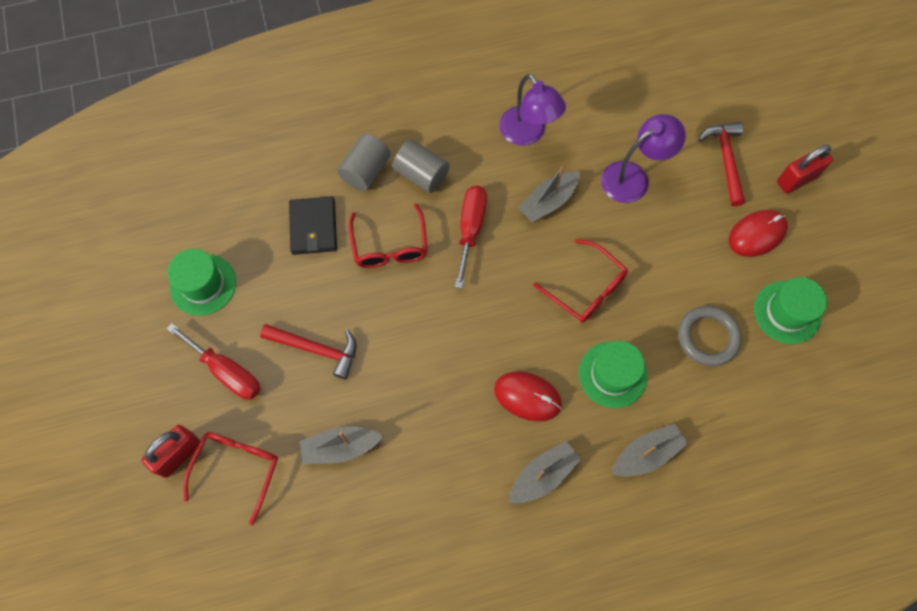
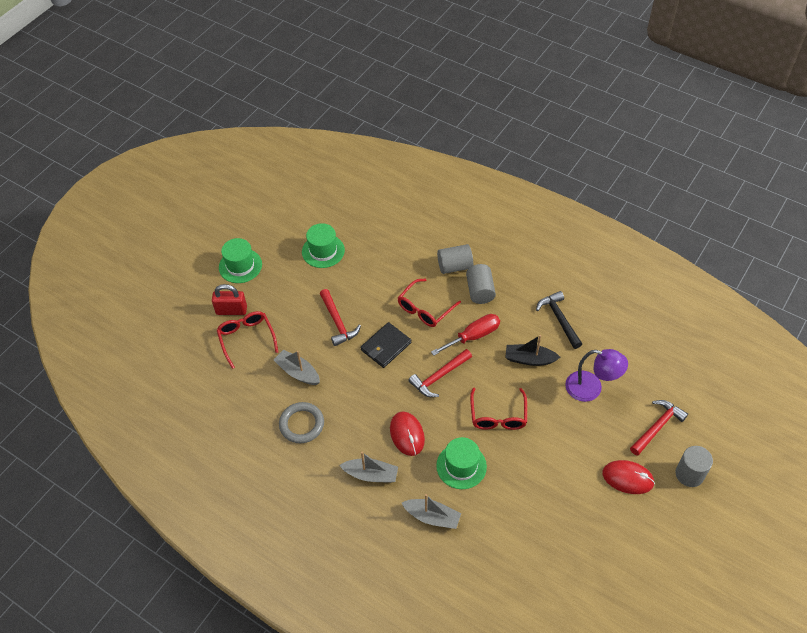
camera: 50 degrees right, 15 degrees down
red screwdriver [167,323,261,400] -> none
red glasses [184,432,278,525] -> red glasses turned 90 degrees counterclockwise [217,311,278,369]
black wallet [289,196,337,255] -> black wallet moved to [361,322,411,368]
purple lamp [499,74,566,146] -> black hammer [536,291,582,349]
grey boat [518,166,580,222] -> black boat [505,335,560,366]
grey ring [678,306,742,366] -> grey ring moved to [279,402,324,443]
green hat [754,277,827,344] -> green hat moved to [219,238,262,283]
red padlock [777,145,833,193] -> grey cylinder [675,446,713,487]
none -> red hammer [408,349,472,397]

